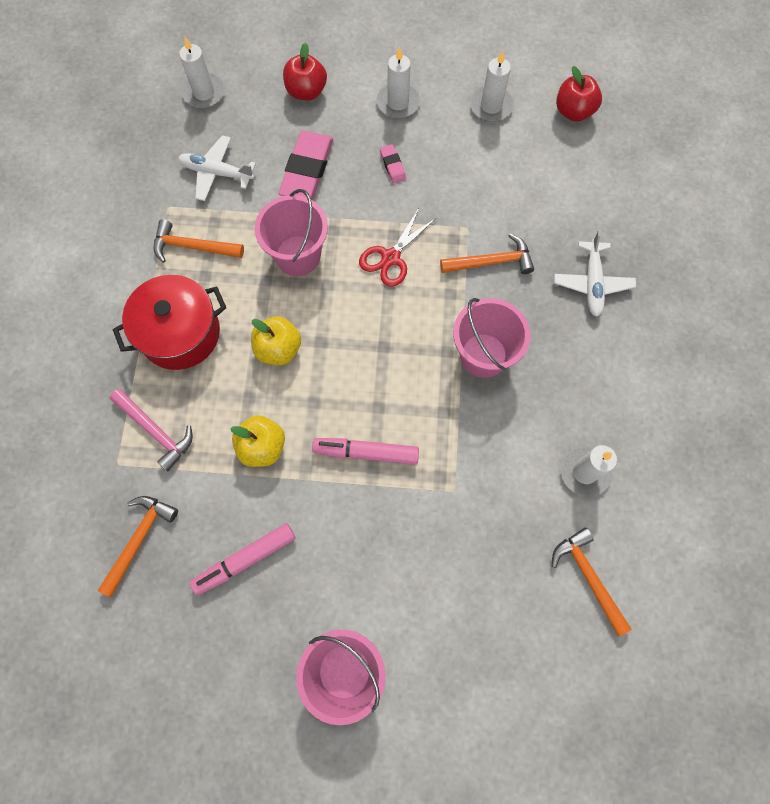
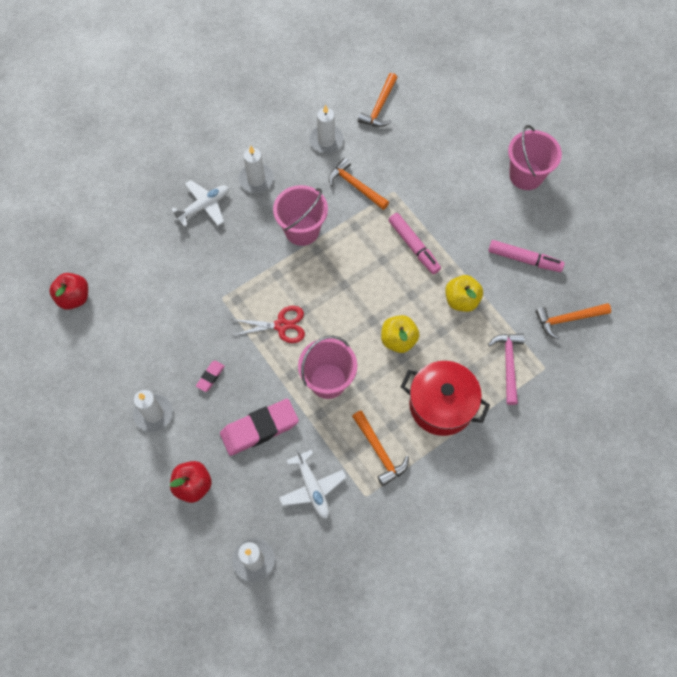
camera: 130 degrees left, 5 degrees down
orange hammer [440,234,534,274] -> orange hammer moved to [329,158,389,210]
white candle [470,51,514,122] -> white candle moved to [239,146,274,193]

